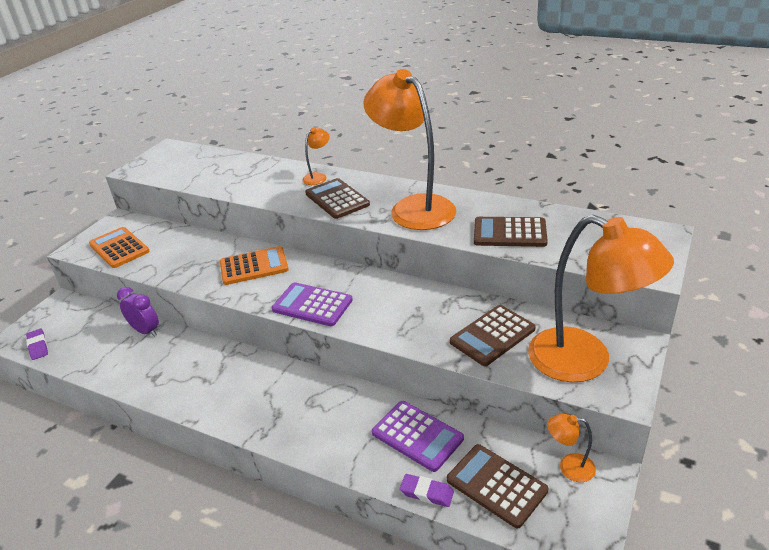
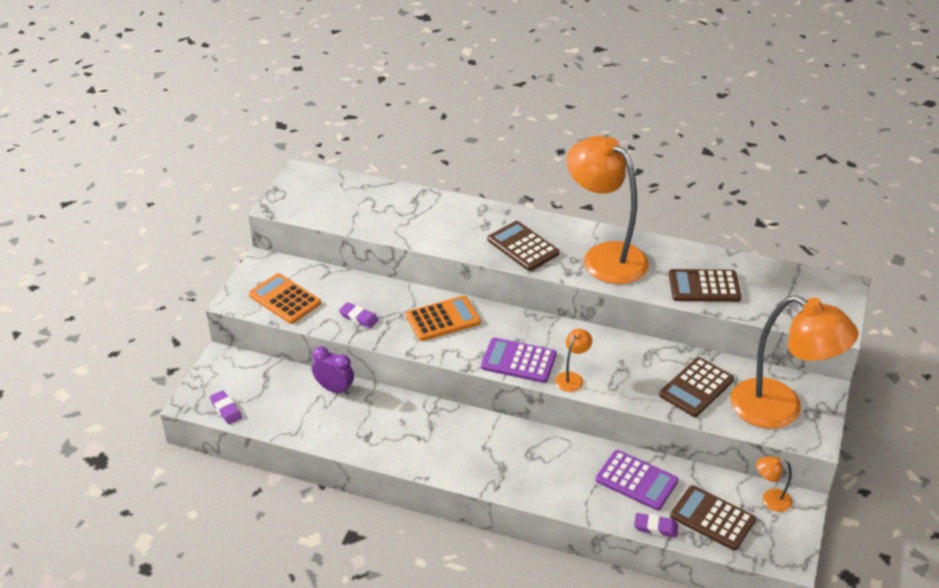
camera: 10 degrees left, 5 degrees up
orange lamp [302,127,330,185] -> orange lamp moved to [555,329,592,392]
none -> purple eraser [339,302,379,329]

